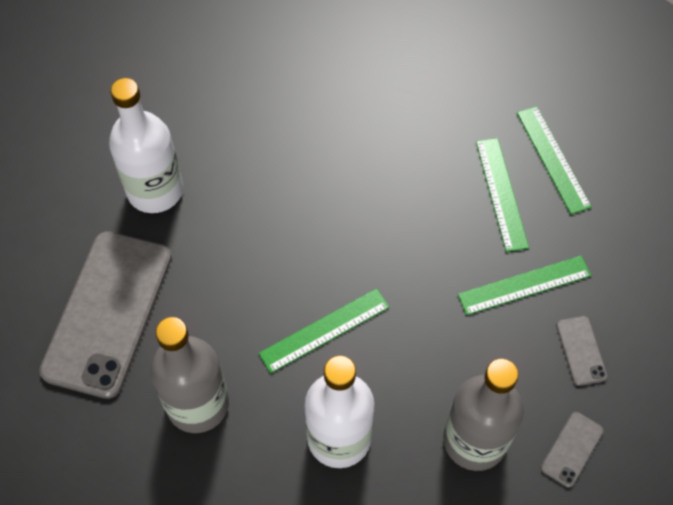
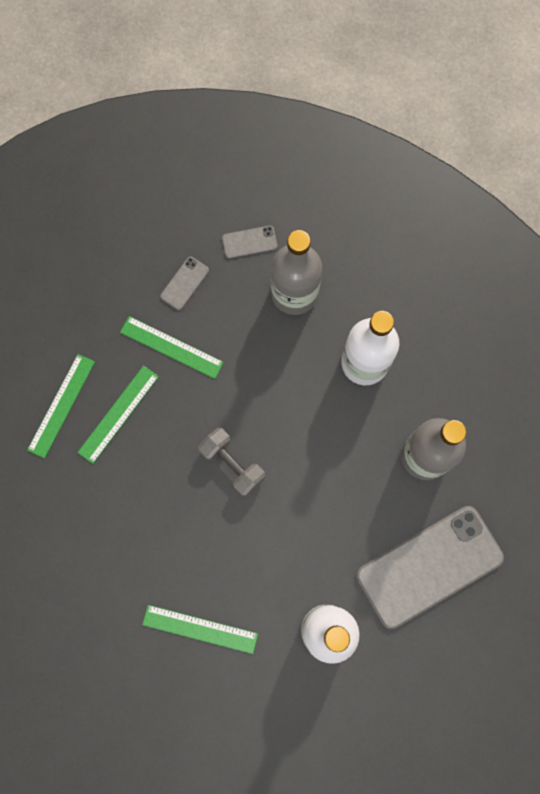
camera: 135 degrees left, 15 degrees up
green ruler [259,288,389,373] -> green ruler moved to [142,605,258,654]
none -> grey dumbbell [198,428,265,497]

